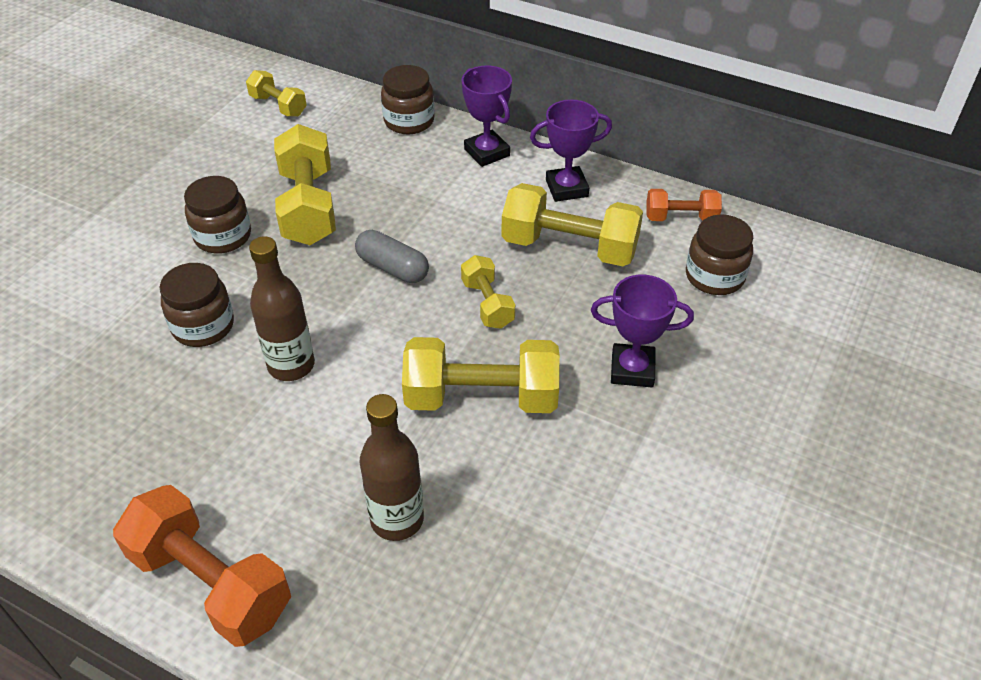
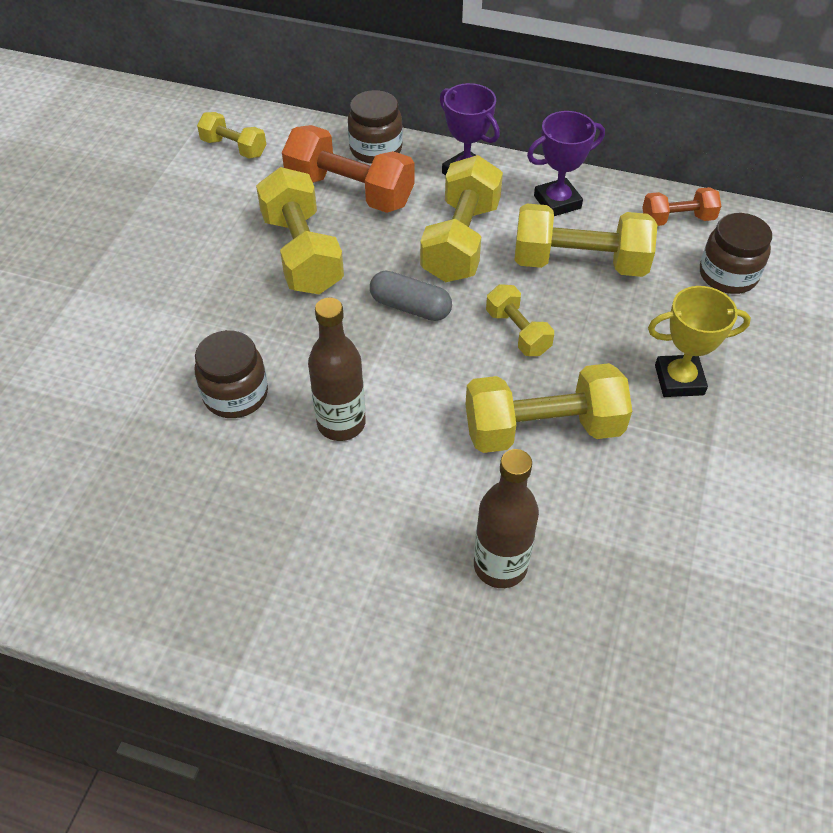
camera: 10 degrees left, 5 degrees up
orange dumbbell [113,485,291,647] -> orange dumbbell moved to [282,125,414,213]
brown jar [184,176,251,254] -> none
purple trophy [591,275,694,387] -> yellow trophy [648,286,751,397]
none -> yellow dumbbell [420,155,503,282]

